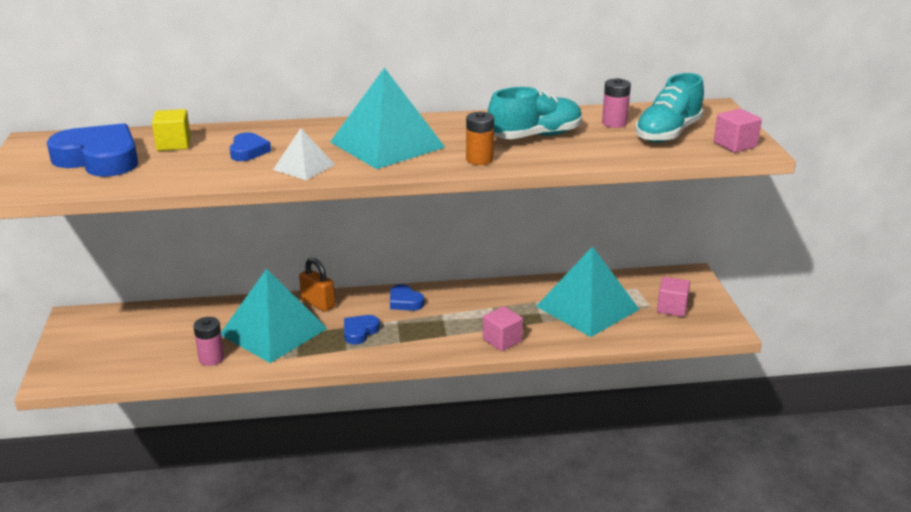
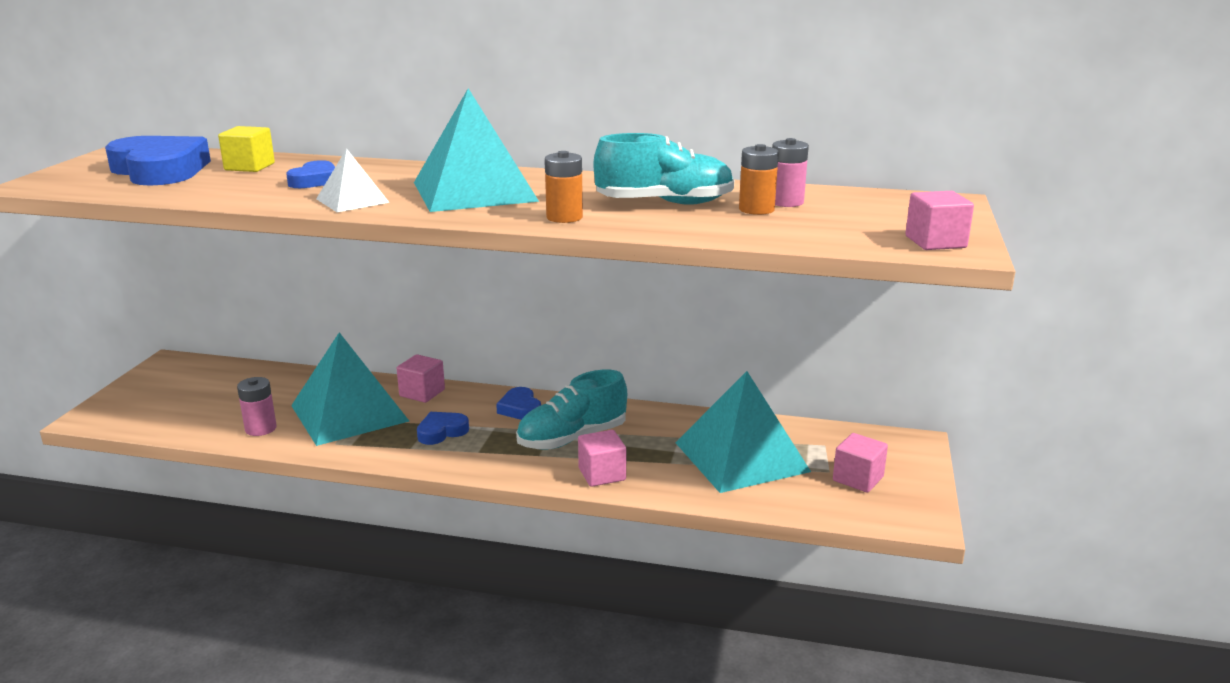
camera: 20 degrees right, 5 degrees down
orange padlock [299,258,335,311] -> pink cube [396,354,445,403]
turquoise shoe [635,73,704,143] -> turquoise shoe moved to [516,370,627,450]
none -> orange battery [739,144,779,215]

